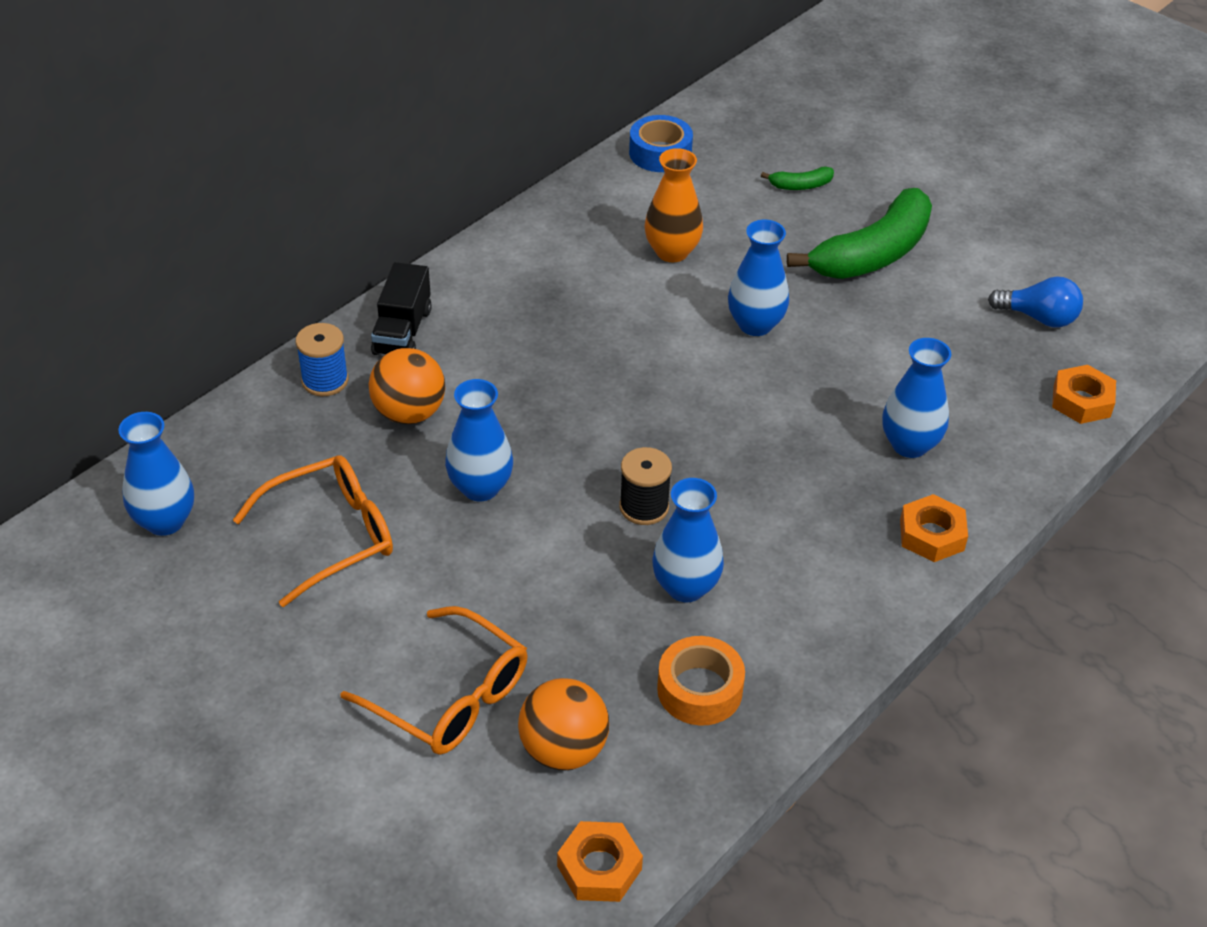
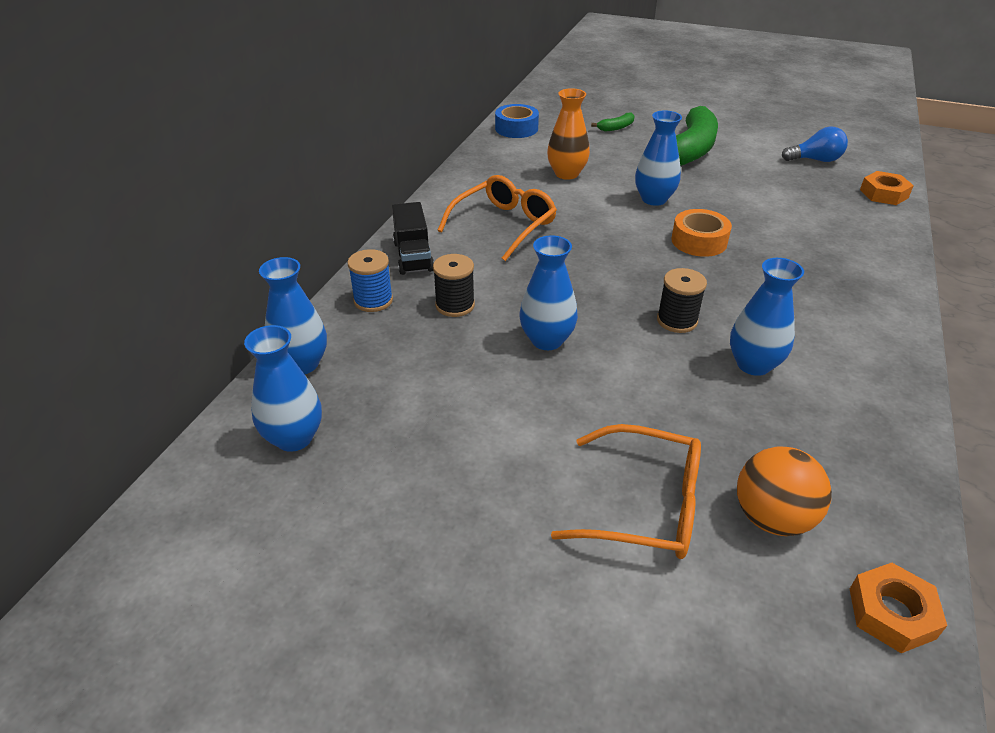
camera: 20 degrees left, 5 degrees down
orange glasses [233,455,393,607] -> orange glasses moved to [438,175,557,261]
orange ball [369,348,445,424] -> black spool [433,254,475,317]
orange tape [657,636,745,726] -> orange tape moved to [672,209,732,257]
blue vase [882,338,951,458] -> blue vase moved to [259,257,327,374]
orange nut [900,494,968,562] -> none

